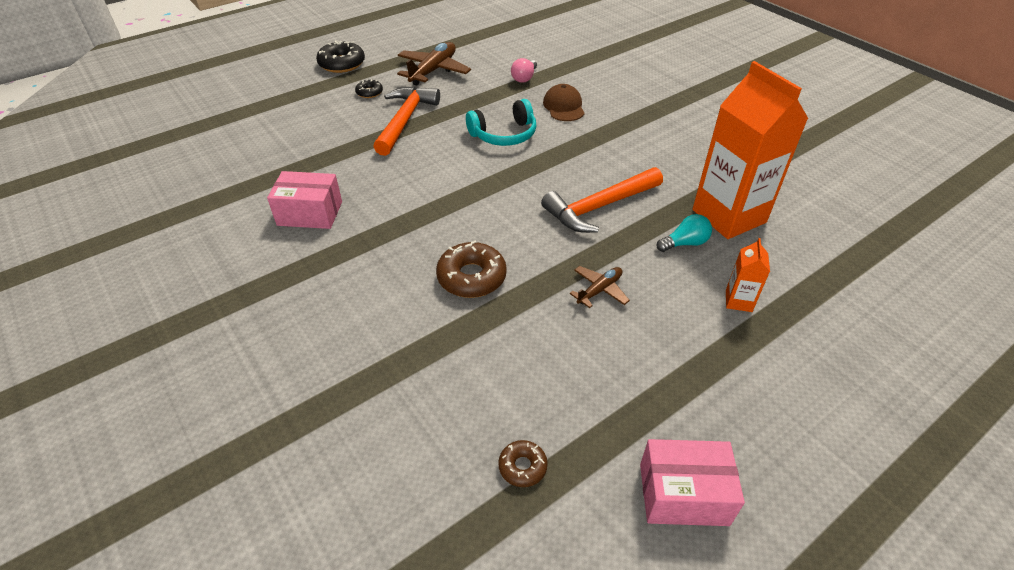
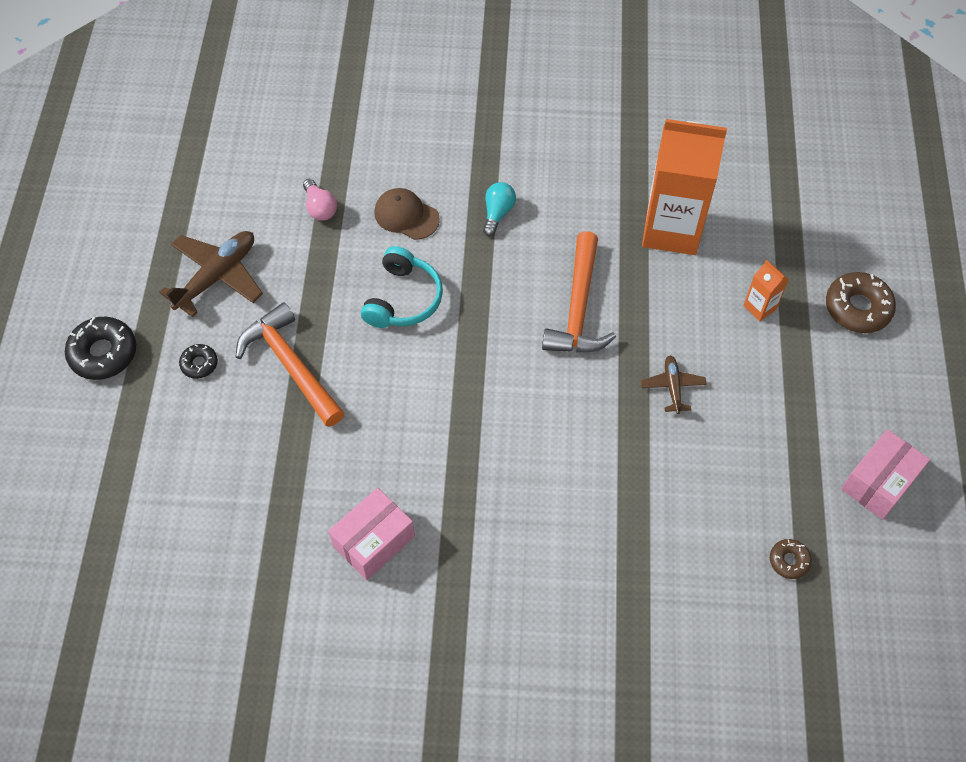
camera: 50 degrees left, 15 degrees up
brown plane [397,42,471,86] -> brown plane turned 60 degrees clockwise [159,231,263,317]
brown donut [436,240,507,298] -> brown donut moved to [826,272,896,333]
turquoise light bulb [656,214,712,252] -> turquoise light bulb moved to [483,182,516,236]

